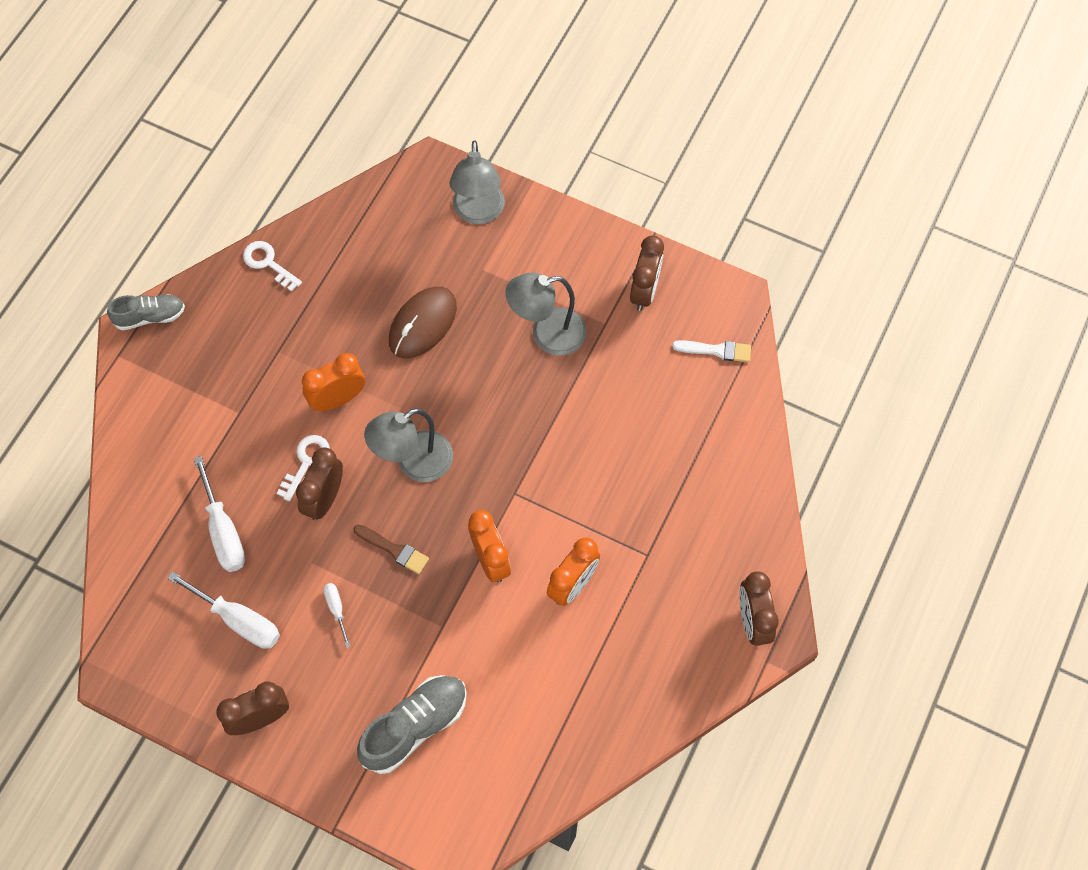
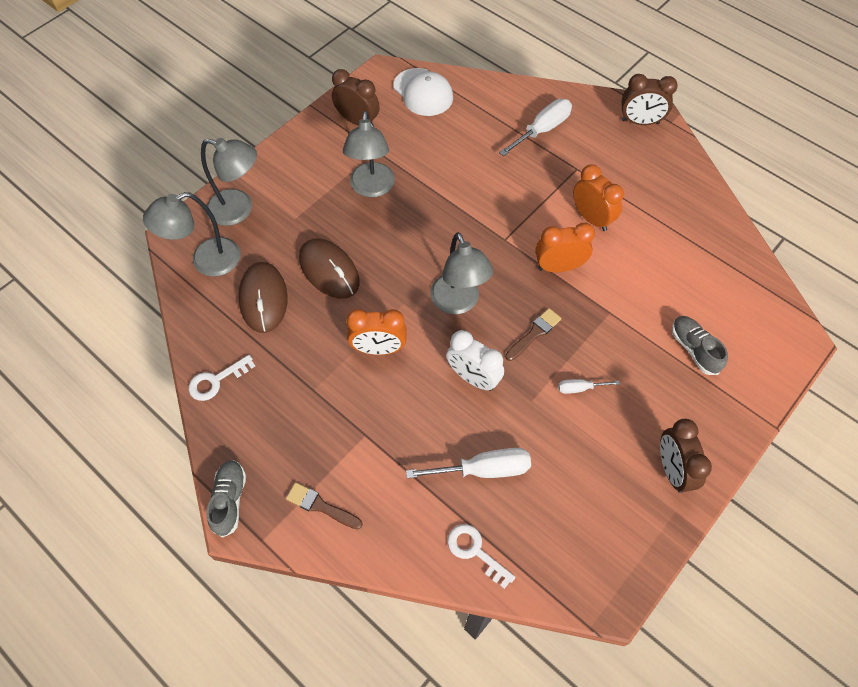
camera: 75 degrees left, 5 degrees down
white screwdriver [167,571,280,649] -> white screwdriver moved to [499,99,572,156]
white key [277,435,330,501] -> white key moved to [447,524,516,589]
brown clock [296,447,343,521] -> white clock [446,330,504,391]
orange clock [302,353,365,411] -> orange clock turned 75 degrees counterclockwise [346,309,407,355]
grey shoe [357,675,467,774] -> grey shoe [672,316,728,375], size x0.64
white brush [672,340,751,362] -> white cap [393,68,453,116]
none -> grey lamp [143,192,240,277]
none -> brown mouse [238,262,288,333]
none -> brown brush [286,482,363,529]

